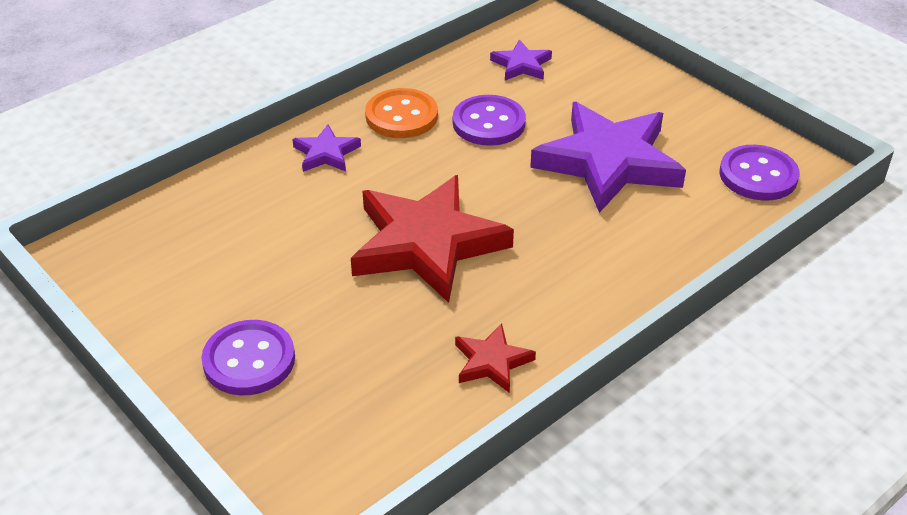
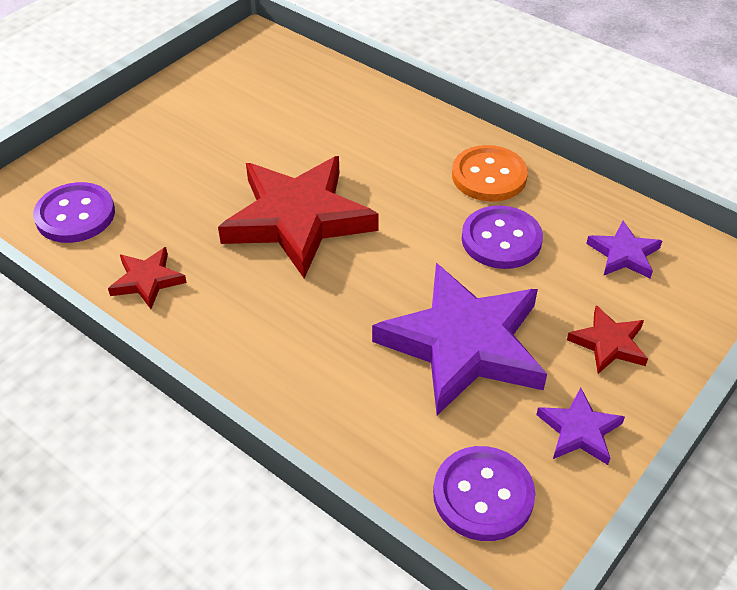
camera: 80 degrees right, 5 degrees up
purple button [201,320,295,395] -> purple button moved to [33,182,115,243]
purple star [292,125,361,172] -> purple star moved to [536,387,625,465]
none -> red star [567,305,648,374]

